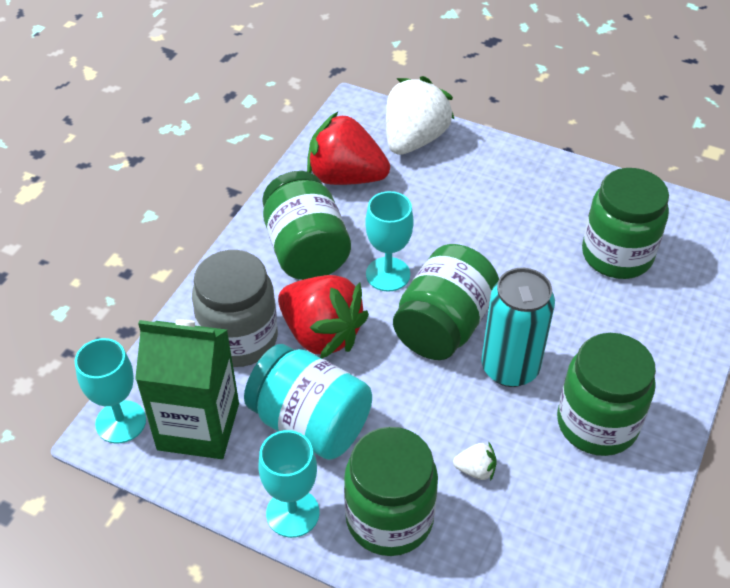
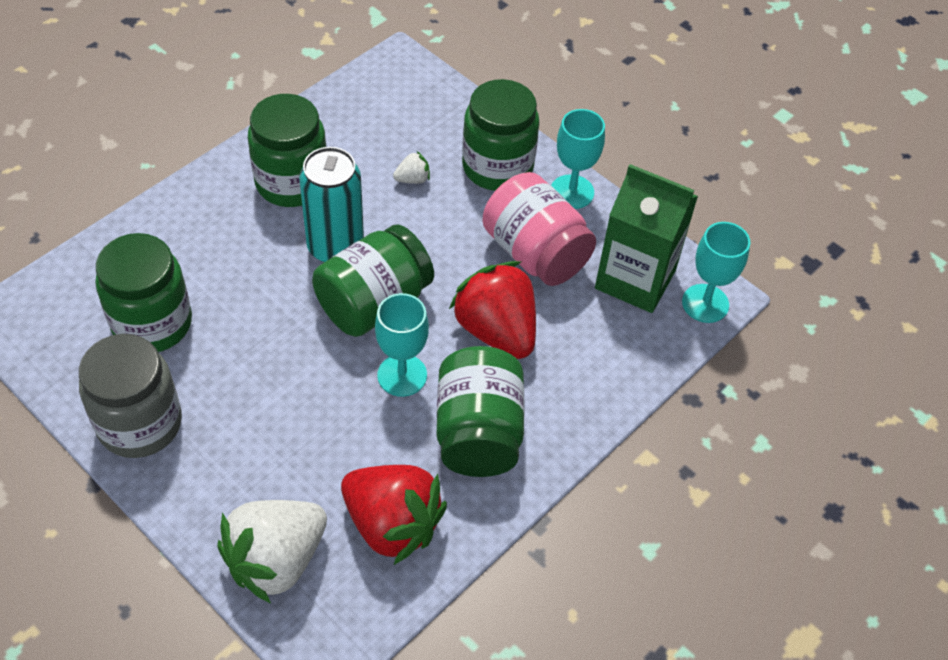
camera: 165 degrees left, 5 degrees up
grey jar [192,250,278,367] -> grey jar moved to [79,334,182,458]
turquoise jar [244,344,372,460] -> pink jar [482,172,596,286]
white strawberry [453,443,497,481] -> white strawberry turned 135 degrees clockwise [393,151,430,184]

